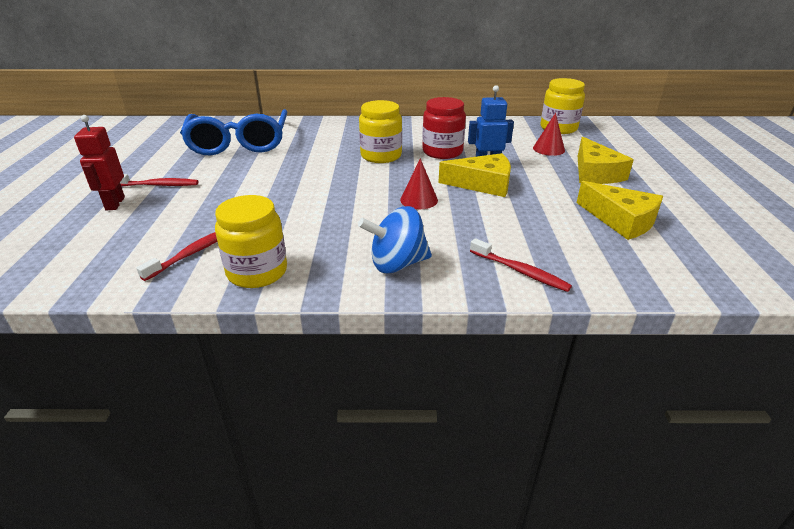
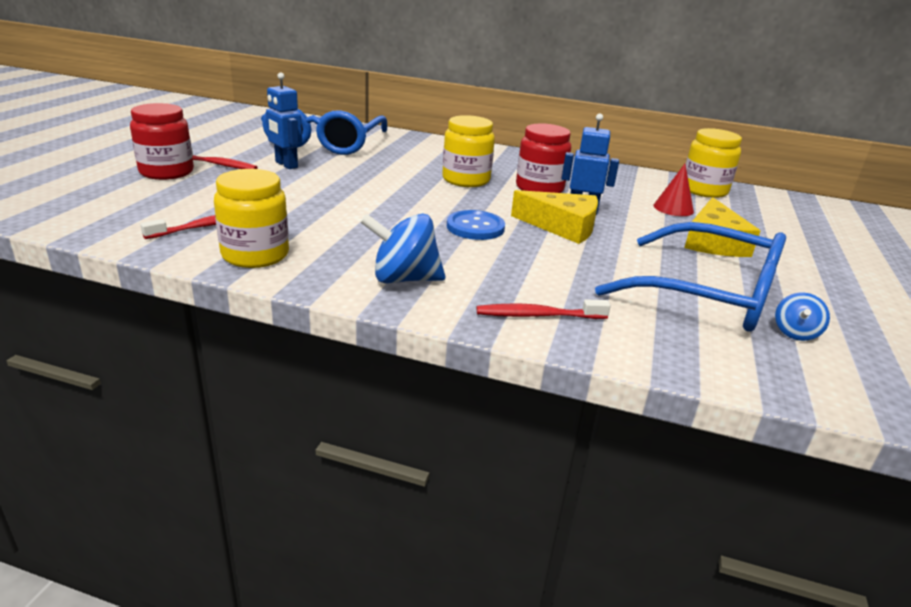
camera: 15 degrees right, 5 degrees down
red robot [74,115,125,210] -> red jar [130,103,194,180]
red cone [400,158,438,209] -> blue button [447,210,505,240]
red toothbrush [470,238,572,292] -> red toothbrush turned 120 degrees clockwise [477,299,611,319]
yellow cheese [577,181,663,240] -> blue glasses [595,222,786,332]
none -> blue robot [266,73,302,169]
none -> blue spinning top [775,292,830,341]

